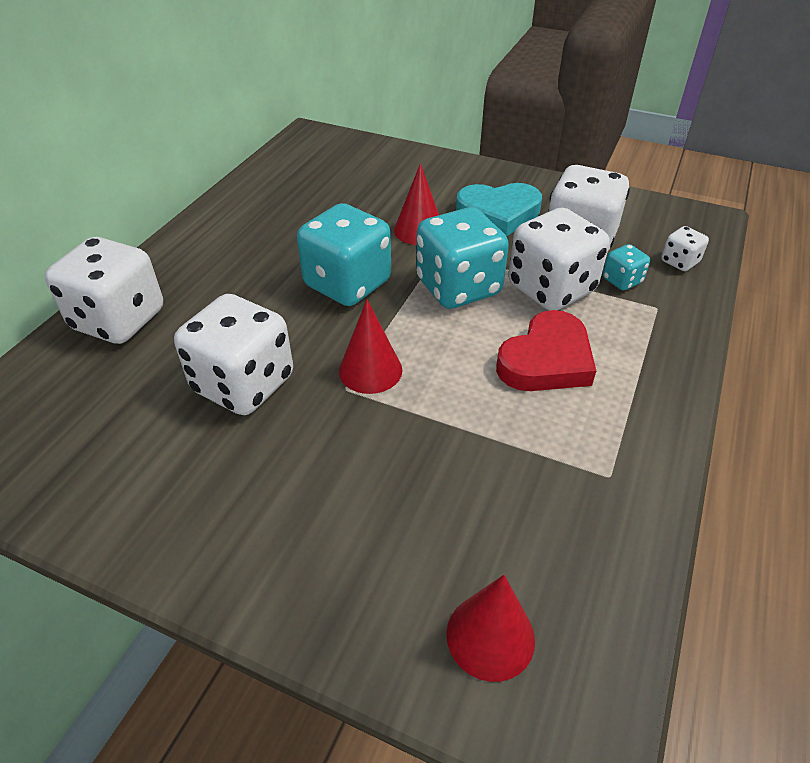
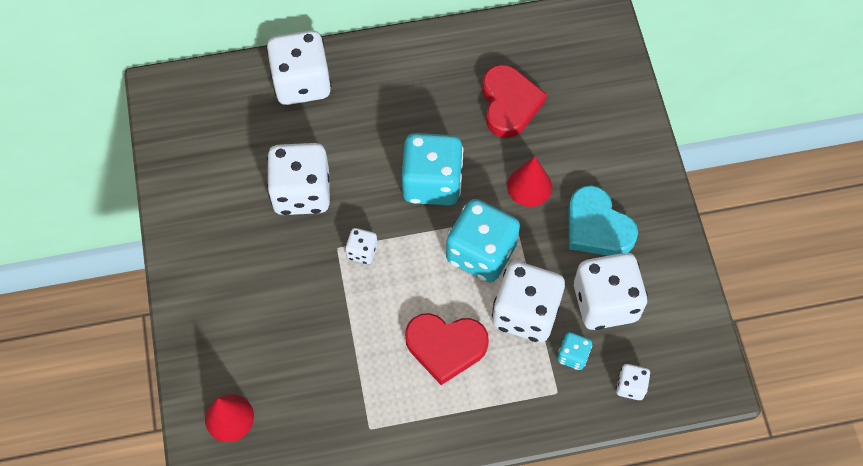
camera: 55 degrees right, 20 degrees up
red cone [339,299,402,394] -> white dice [345,228,378,264]
none -> red heart [482,65,547,138]

